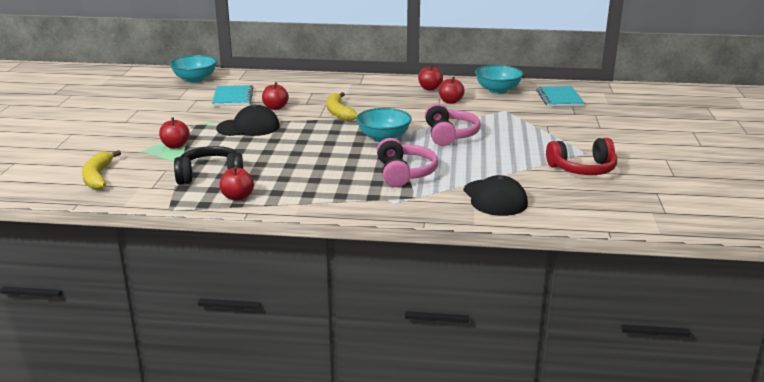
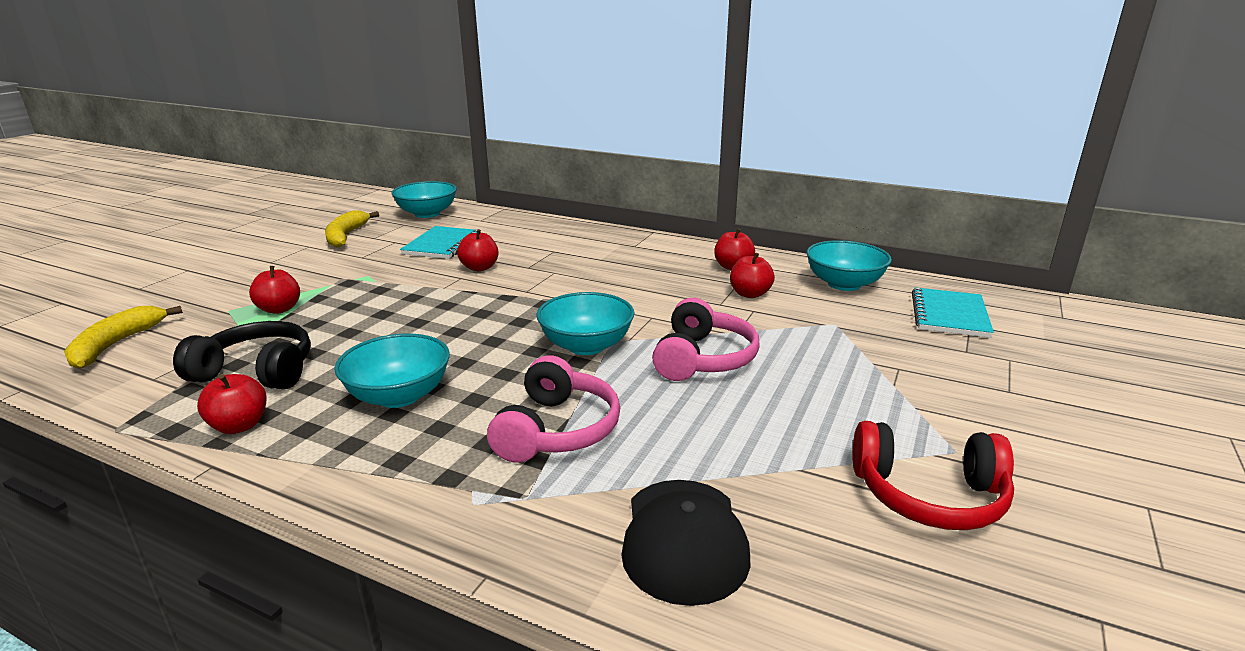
camera: 20 degrees right, 0 degrees up
black cap [216,104,280,136] -> none
yellow banana [327,92,358,121] -> yellow banana moved to [325,210,379,247]
none -> turquoise bowl [334,334,450,408]

